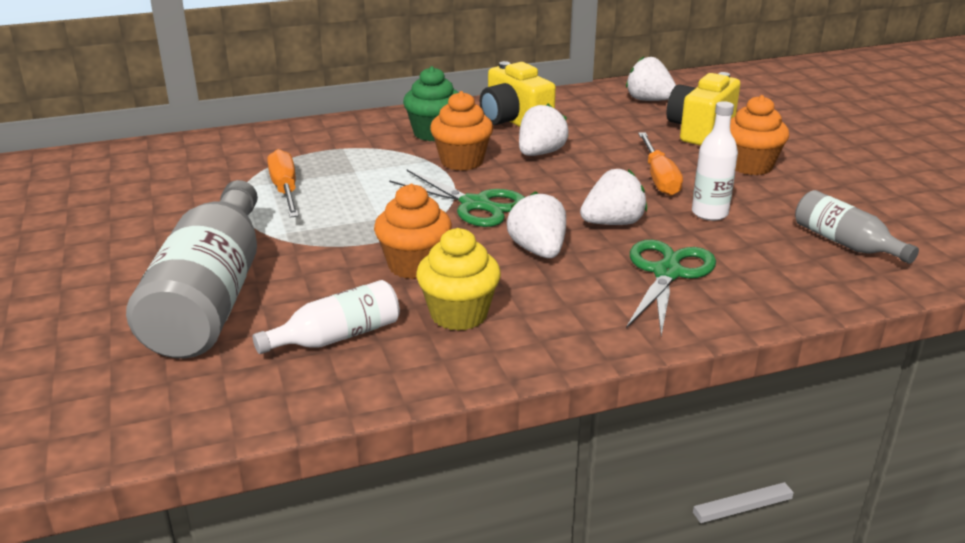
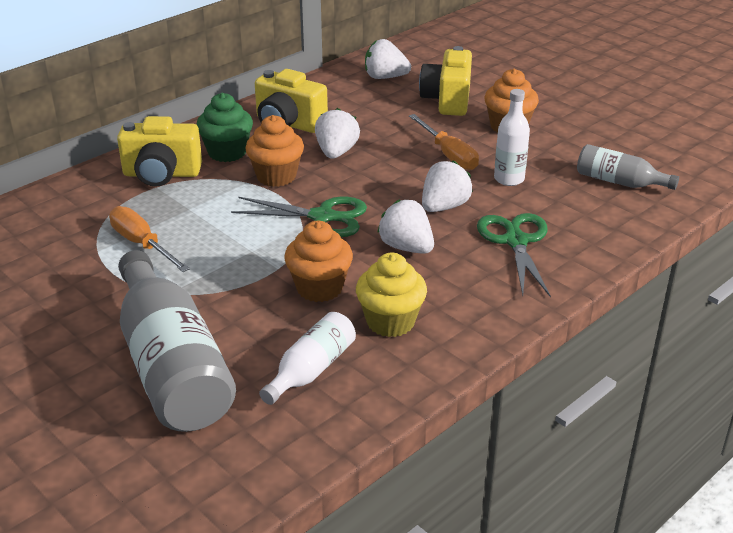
camera: 25 degrees left, 5 degrees up
none -> yellow camera [117,116,202,187]

